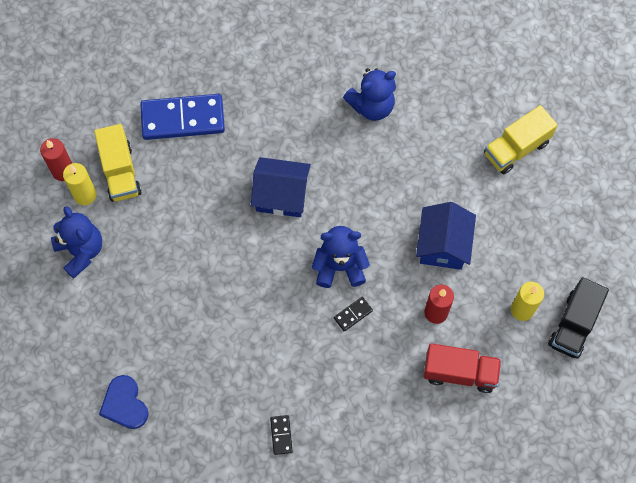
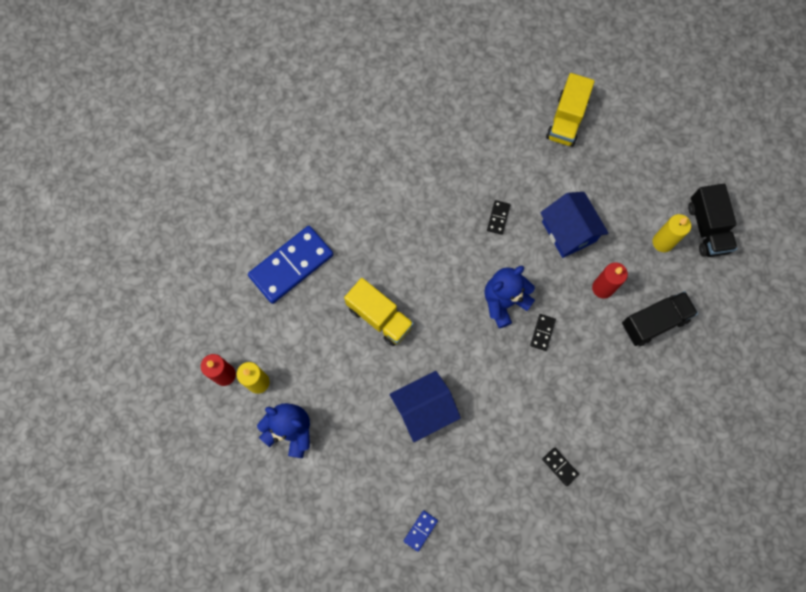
camera: 35 degrees left, 5 degrees up
yellow truck [94,124,142,202] -> yellow truck moved to [344,278,414,346]
blue heart [99,375,149,429] -> blue domino [404,510,438,552]
blue house [251,157,311,217] -> blue house moved to [390,371,461,442]
blue teddy bear [343,68,396,121] -> none
red truck [424,343,502,393] -> black truck [622,291,698,346]
none -> black domino [487,200,510,235]

